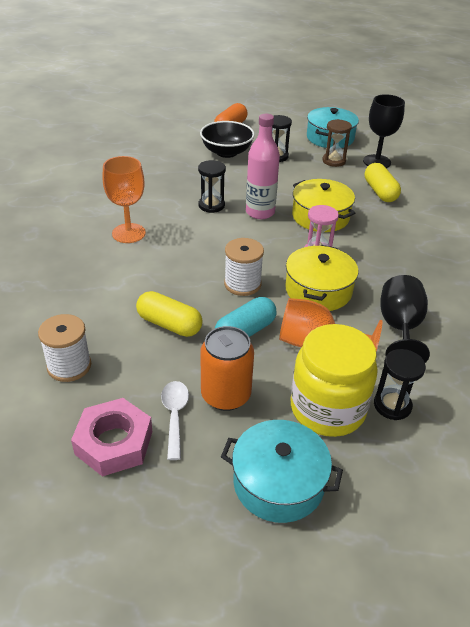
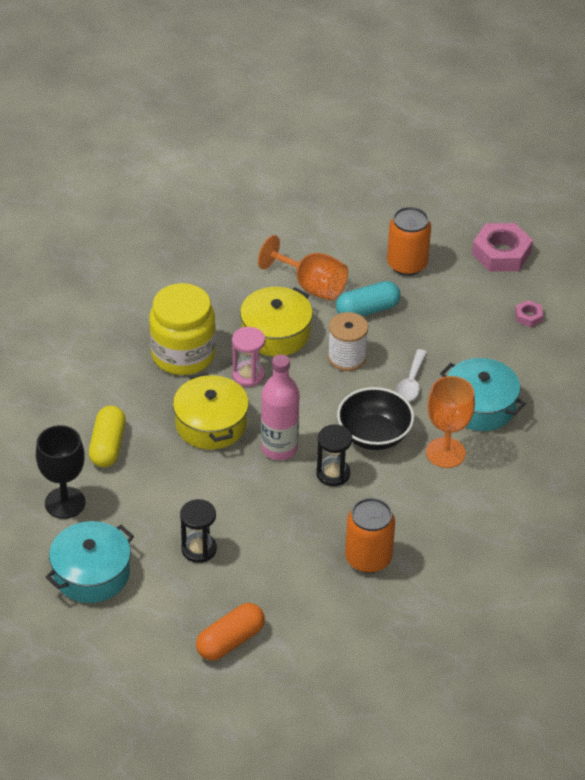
camera: 160 degrees left, 5 degrees up
white spool [38,314,91,382] -> pink nut [515,300,544,327]
yellow capsule [136,291,202,337] -> none
white spoon [161,381,189,460] -> white spoon moved to [395,349,427,402]
black bowl [200,121,255,158] -> black bowl moved to [337,387,414,450]
turquoise pot [221,420,343,523] -> turquoise pot moved to [440,358,526,431]
yellow jar [291,324,378,437] -> yellow jar moved to [149,283,216,375]
brown hourglass [322,119,352,167] -> none
black hourglass [374,349,426,420] -> none
black goblet [380,275,430,363] -> none
none -> orange can [345,498,395,573]

